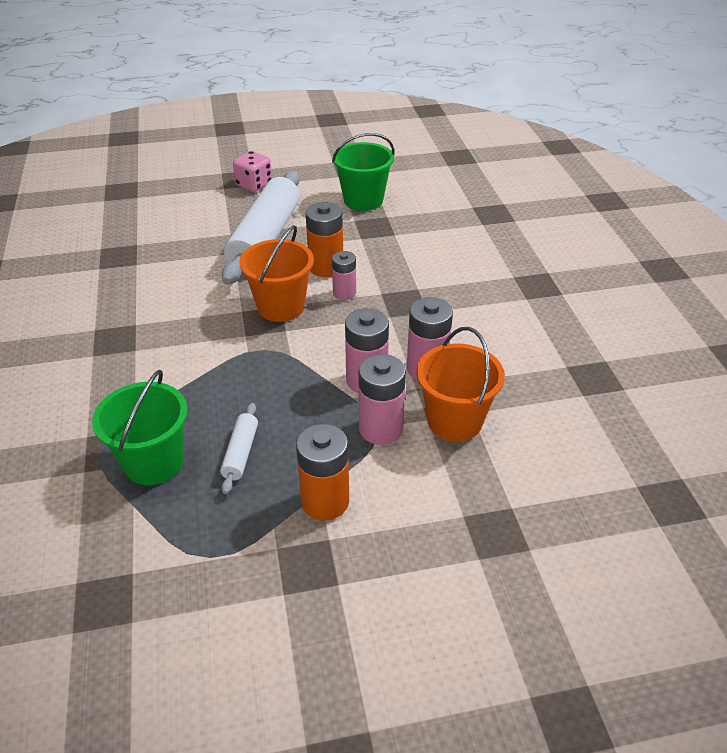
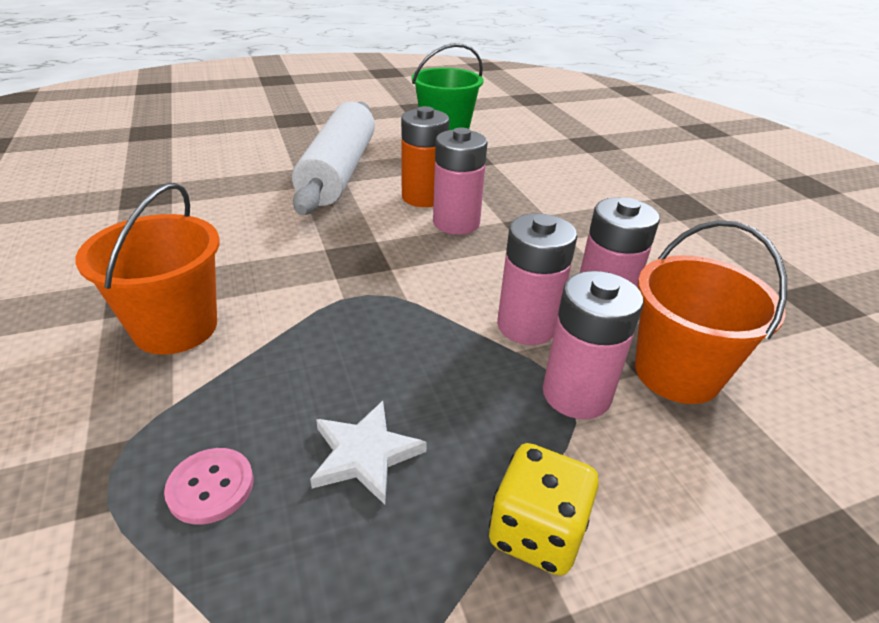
camera: 10 degrees left, 5 degrees down
green bucket [92,370,188,485] -> pink button [164,448,254,525]
white rolling pin [220,403,258,494] -> white star [310,401,427,505]
pink dice [233,151,272,192] -> none
orange bucket [240,225,314,322] -> orange bucket moved to [75,183,220,355]
orange battery [296,424,349,521] -> yellow dice [489,443,599,576]
pink battery [332,251,356,300] -> pink battery [433,127,488,235], size x1.56

